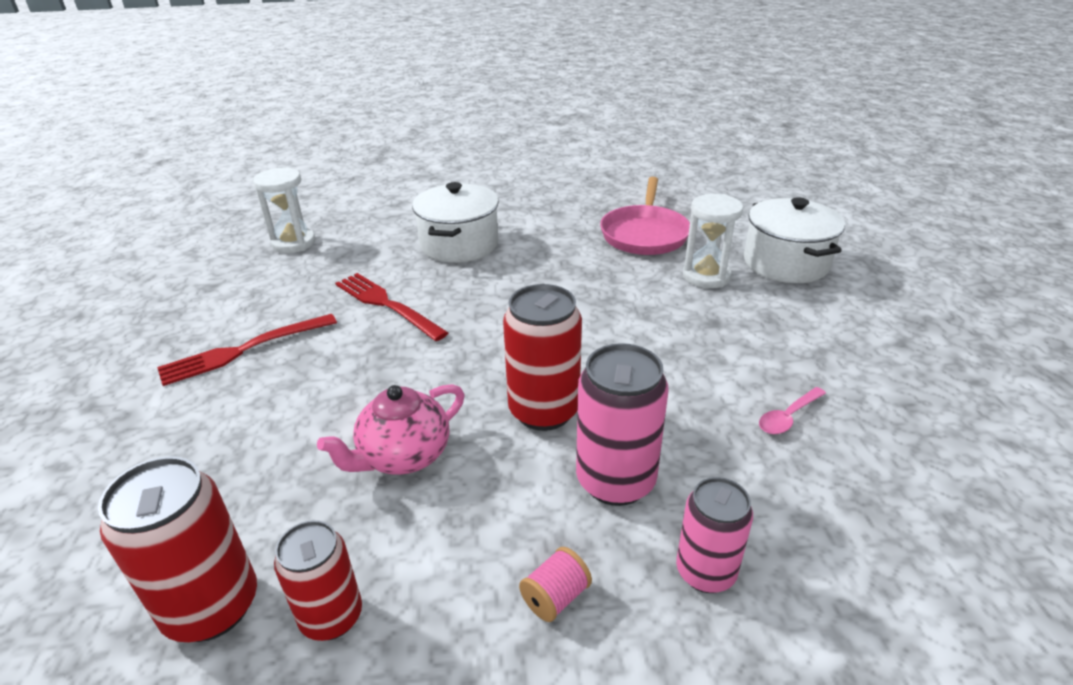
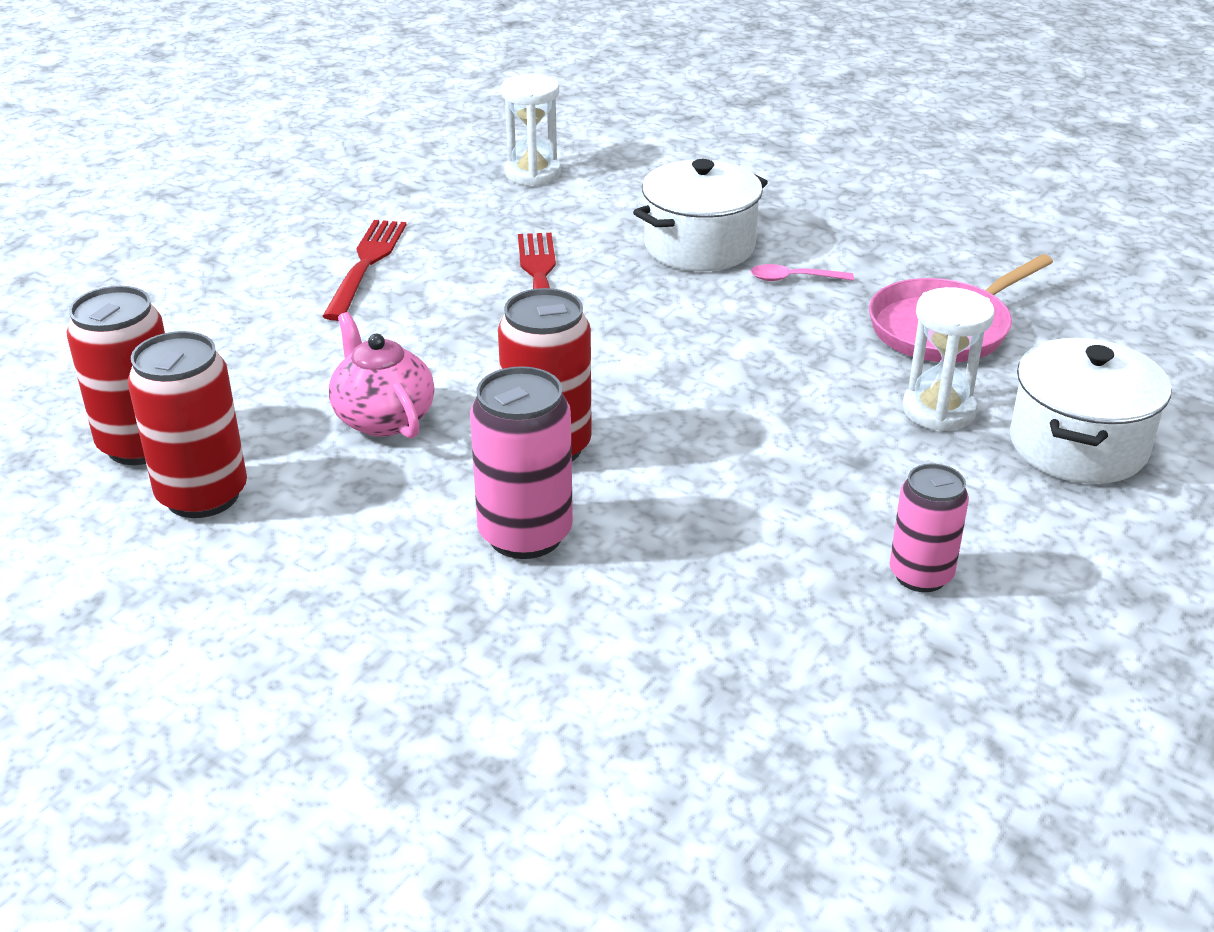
camera: 40 degrees right, 0 degrees up
red fork [157,314,337,386] -> red fork turned 90 degrees clockwise [322,220,406,321]
red can [274,520,362,641] -> red can [128,331,247,518], size x1.51
pink teapot [317,384,464,475] -> pink teapot turned 60 degrees clockwise [329,312,435,439]
pink spool [519,547,592,622] -> none
pink can [676,477,753,593] -> pink can moved to [890,464,969,592]
pink spoon [759,387,826,434] -> pink spoon moved to [751,264,854,281]

